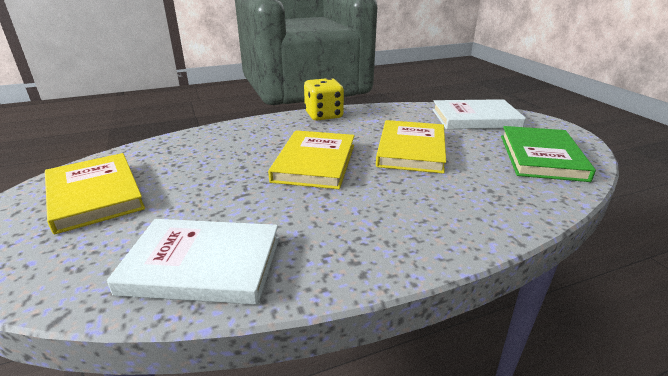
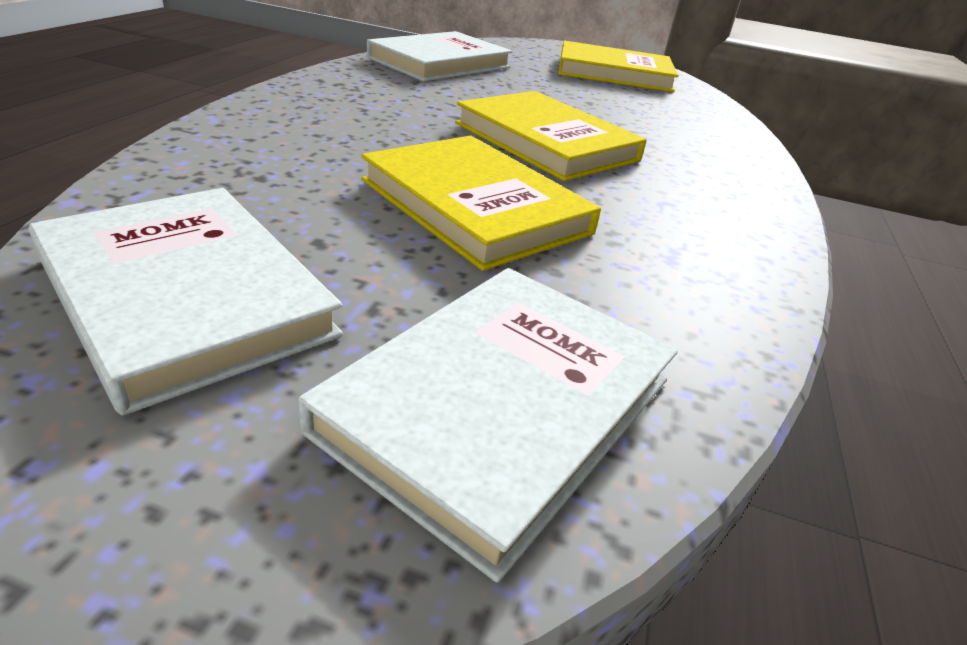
camera: 125 degrees right, 5 degrees up
yellow dice [304,78,344,120] -> none
green book [501,126,596,182] -> white book [29,188,343,416]

